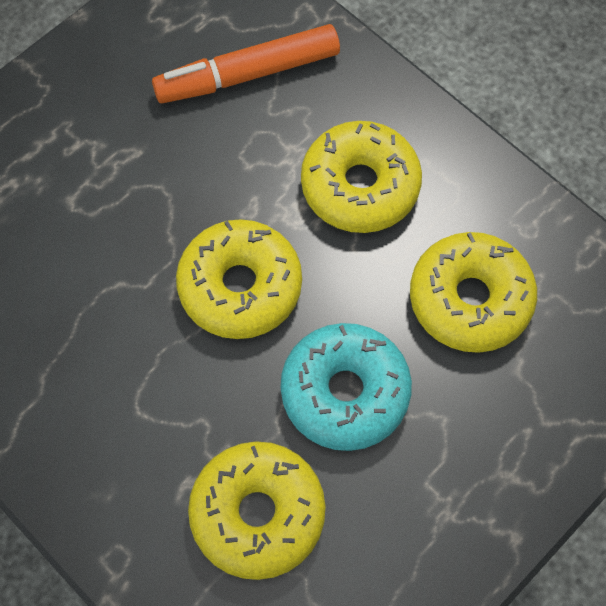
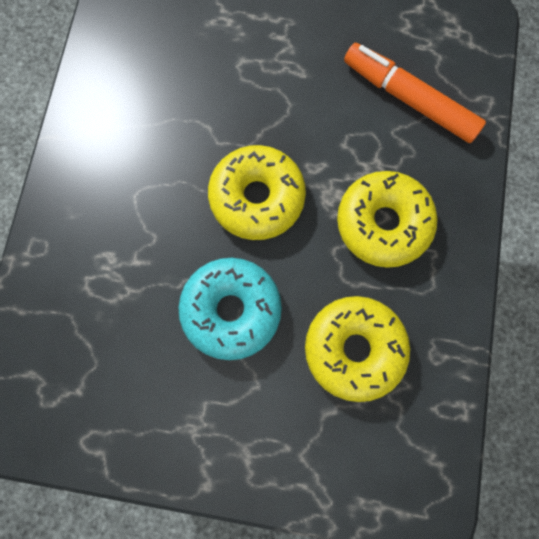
camera: 55 degrees right, 10 degrees up
yellow donut [188,441,326,580] -> none

